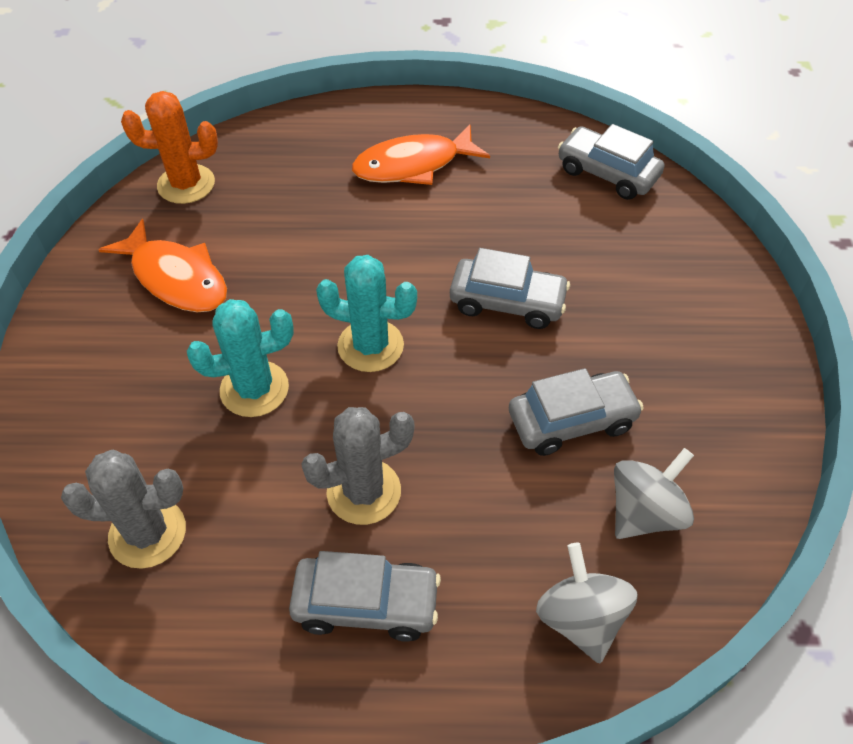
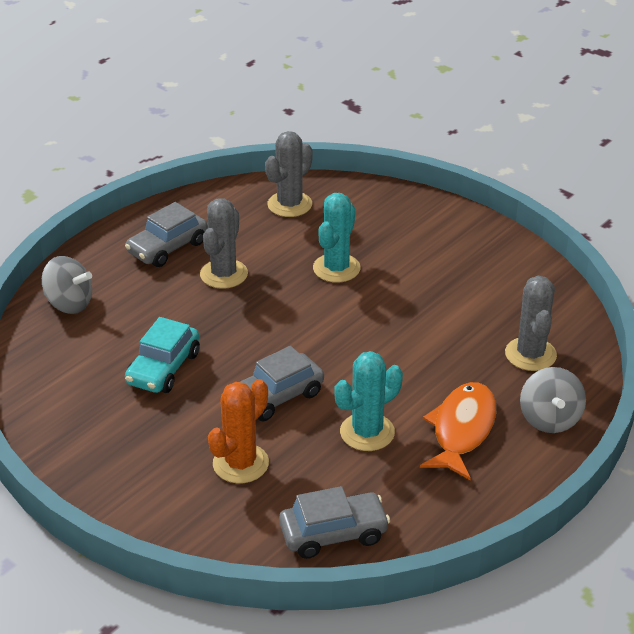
camera: 130 degrees right, 15 degrees down
orange fish [98,219,227,312] -> none
orange cactus [121,91,218,204] -> orange cactus moved to [208,379,269,483]
turquoise cactus [316,255,417,372] -> turquoise cactus moved to [335,351,403,451]
grey car [509,368,644,456] -> turquoise car [125,317,200,393]
grey spinning top [614,448,694,539] -> grey spinning top moved to [520,367,586,433]
none -> grey cactus [505,276,557,371]

